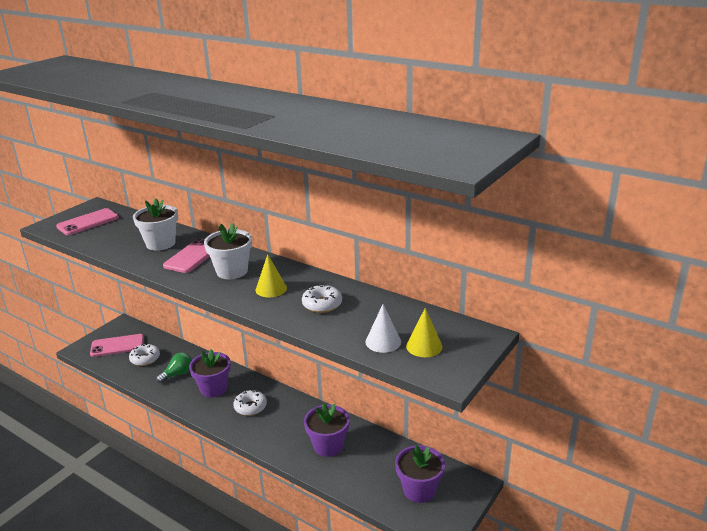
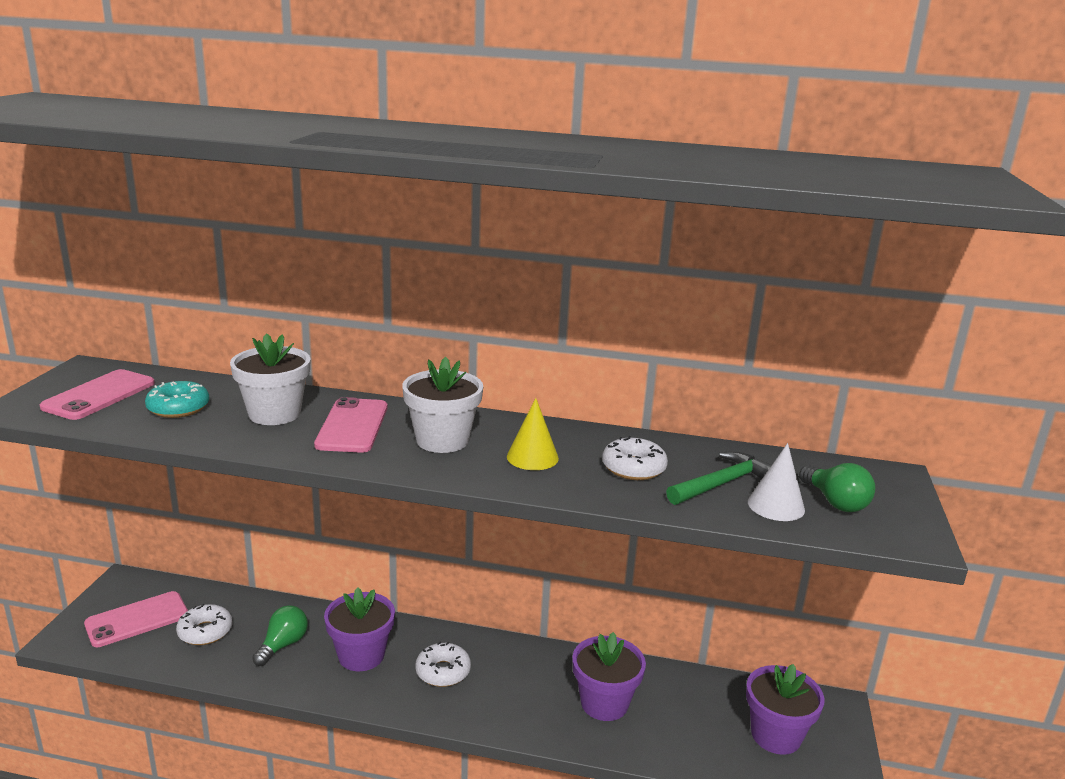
camera: 25 degrees left, 5 degrees down
yellow cone [406,308,442,357] -> green light bulb [799,463,875,512]
none -> turquoise donut [145,381,209,418]
none -> green hammer [666,452,772,505]

